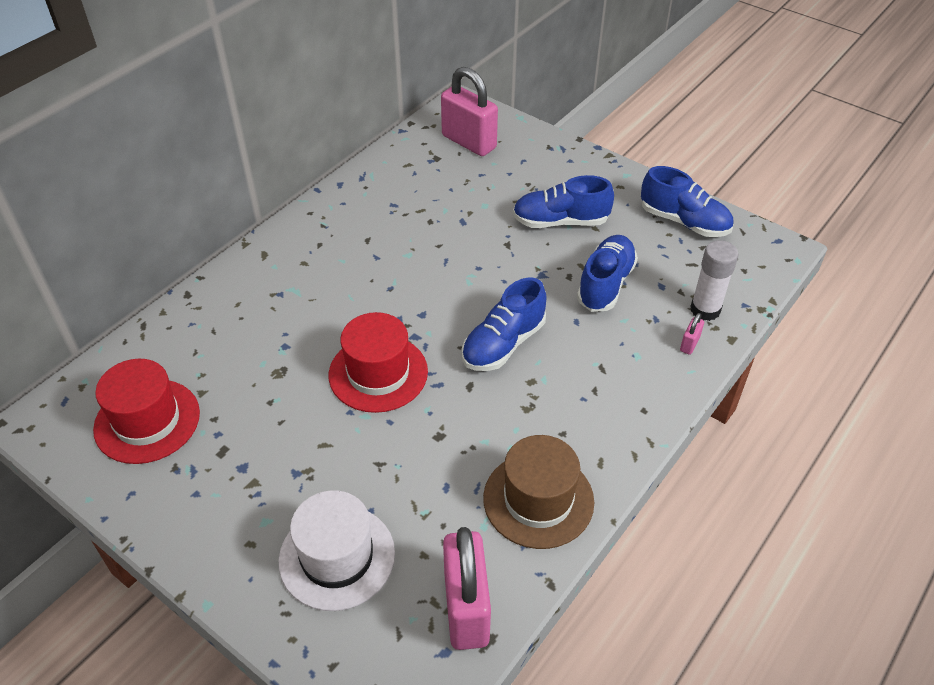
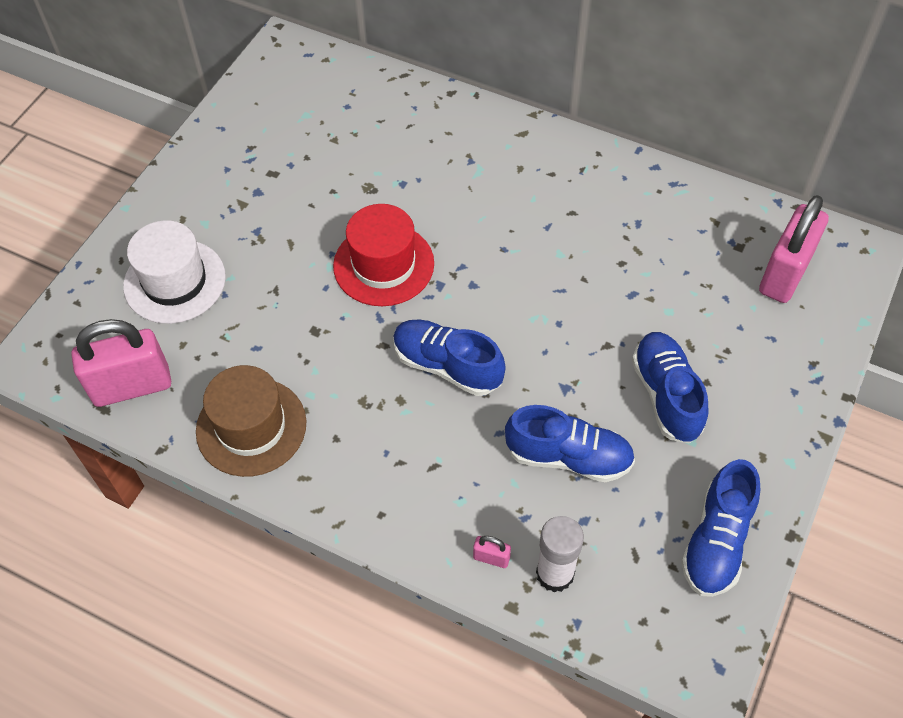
camera: 80 degrees right, 10 degrees up
red hat [93,359,200,464] -> none

